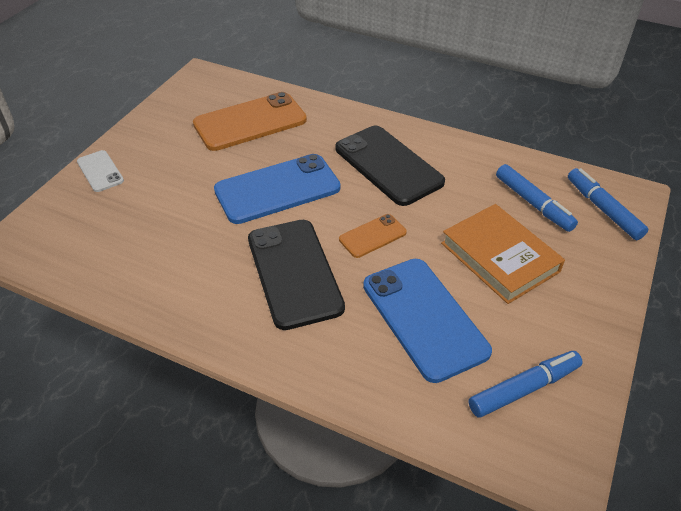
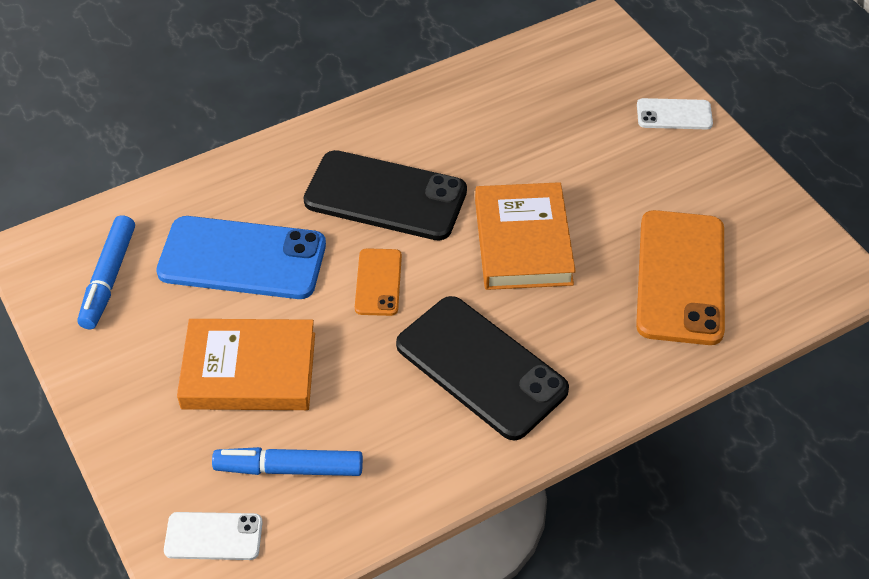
camera: 125 degrees right, 5 degrees up
blue phone [214,154,341,224] -> orange book [475,182,576,290]
black phone [335,126,445,206] -> black phone turned 45 degrees clockwise [396,296,569,440]
blue marker [568,168,649,240] -> white phone [164,512,263,560]

